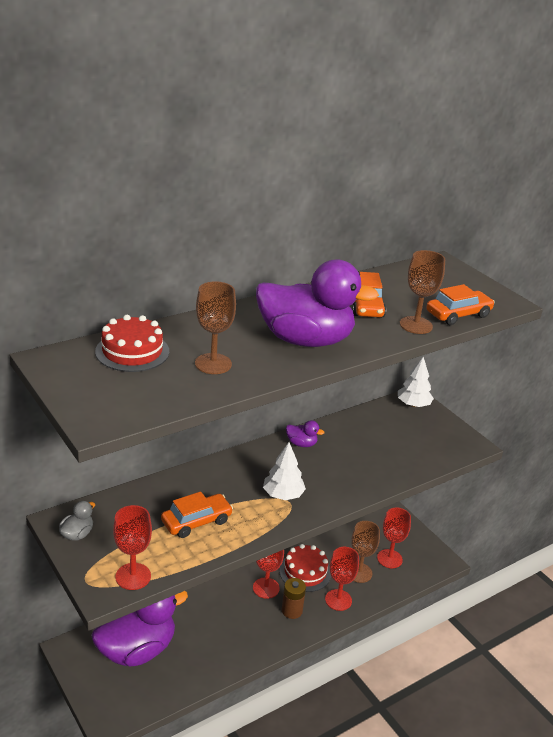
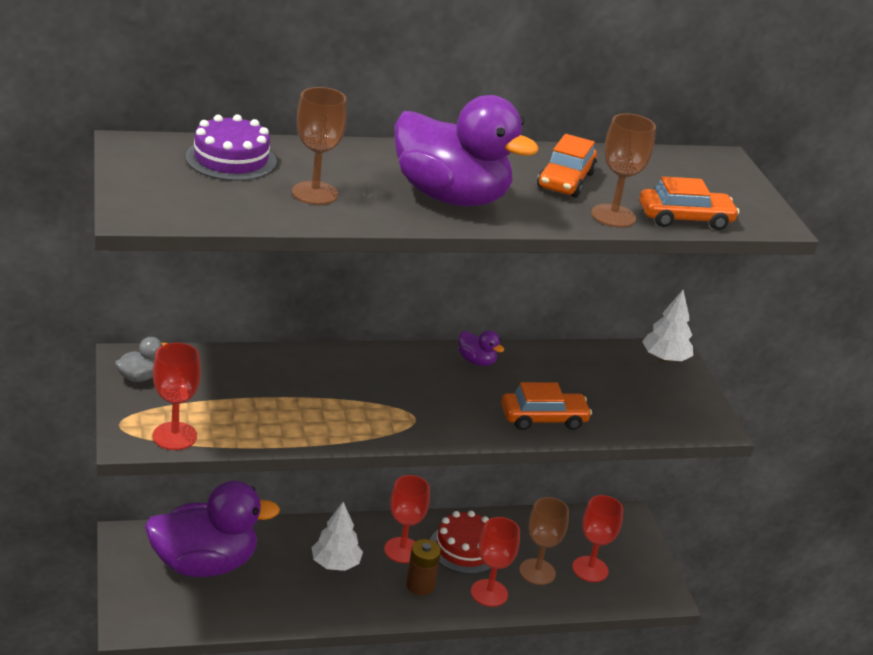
camera: 20 degrees right, 0 degrees up
red cake [95,315,169,372] -> purple cake [186,114,277,181]
orange car [161,491,233,538] -> orange car moved to [501,382,592,430]
white tree [263,442,306,500] -> white tree moved to [312,502,363,571]

